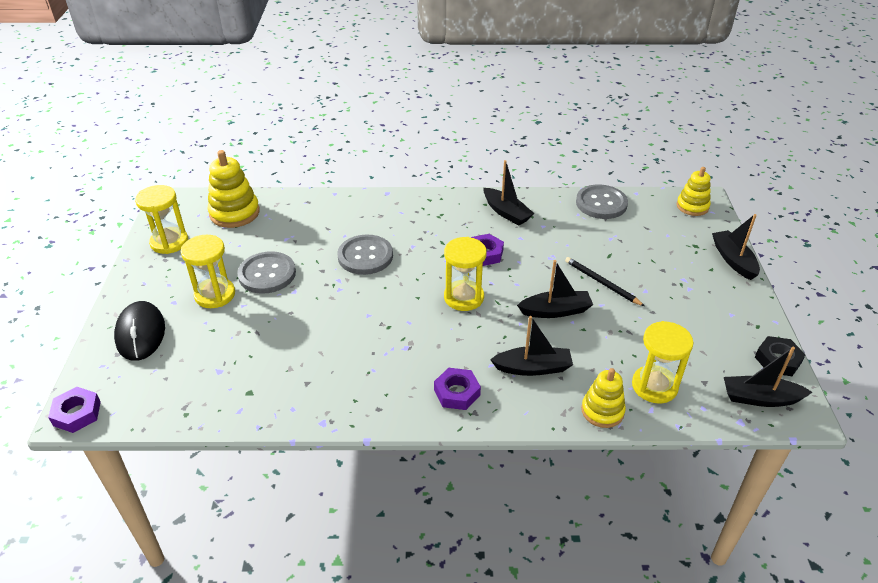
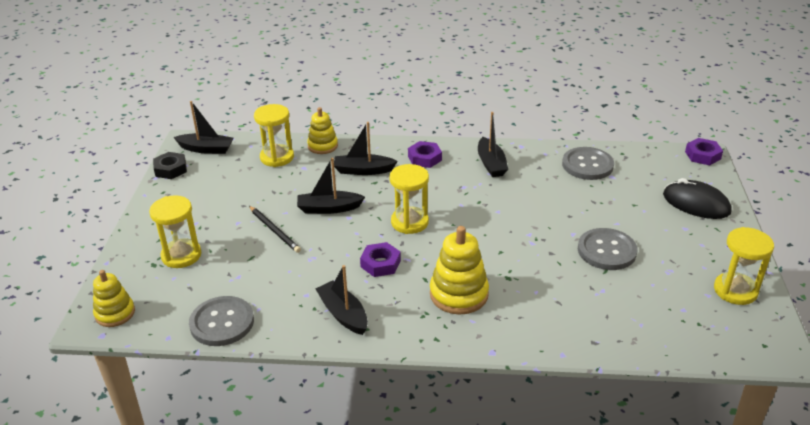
camera: 175 degrees left, 5 degrees down
black mouse [114,301,165,361] -> black mouse turned 45 degrees counterclockwise [663,178,732,219]
yellow hourglass [181,235,235,308] -> yellow hourglass moved to [149,195,201,268]
yellow stacking toy [208,150,260,228] -> yellow stacking toy moved to [430,226,489,315]
grey button [337,235,393,275] -> grey button moved to [562,147,614,180]
black boat [712,214,760,280] -> black boat moved to [478,112,508,177]

